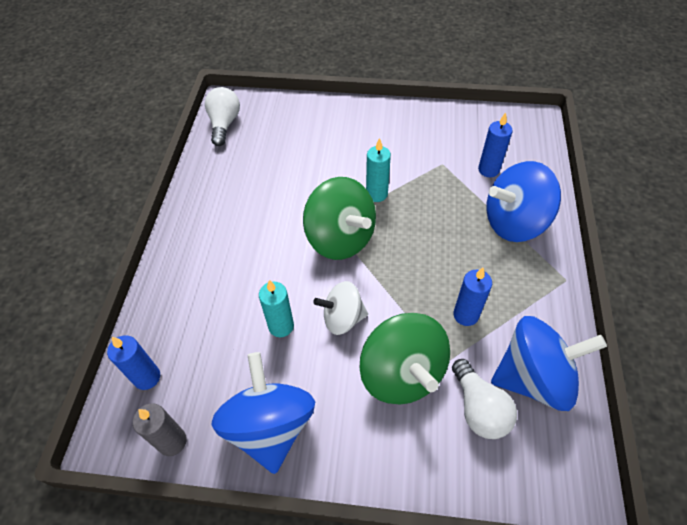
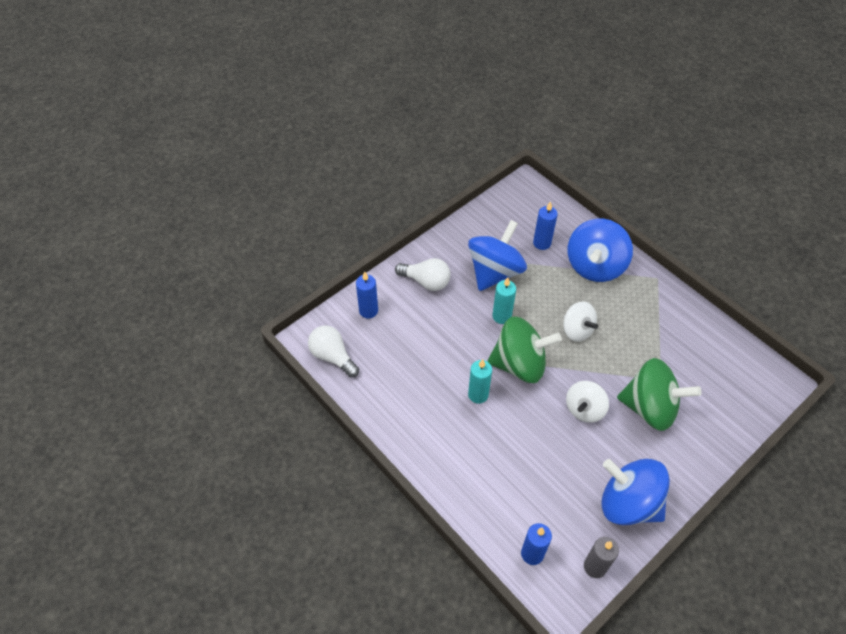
camera: 50 degrees left, 0 degrees up
turquoise candle [259,280,294,337] -> turquoise candle moved to [468,359,492,404]
white light bulb [452,359,517,439] -> white light bulb moved to [395,258,450,291]
blue candle [453,268,492,326] -> blue candle moved to [356,272,378,318]
blue spinning top [491,316,607,411] -> blue spinning top moved to [468,220,527,291]
none -> white spinning top [563,302,598,342]

